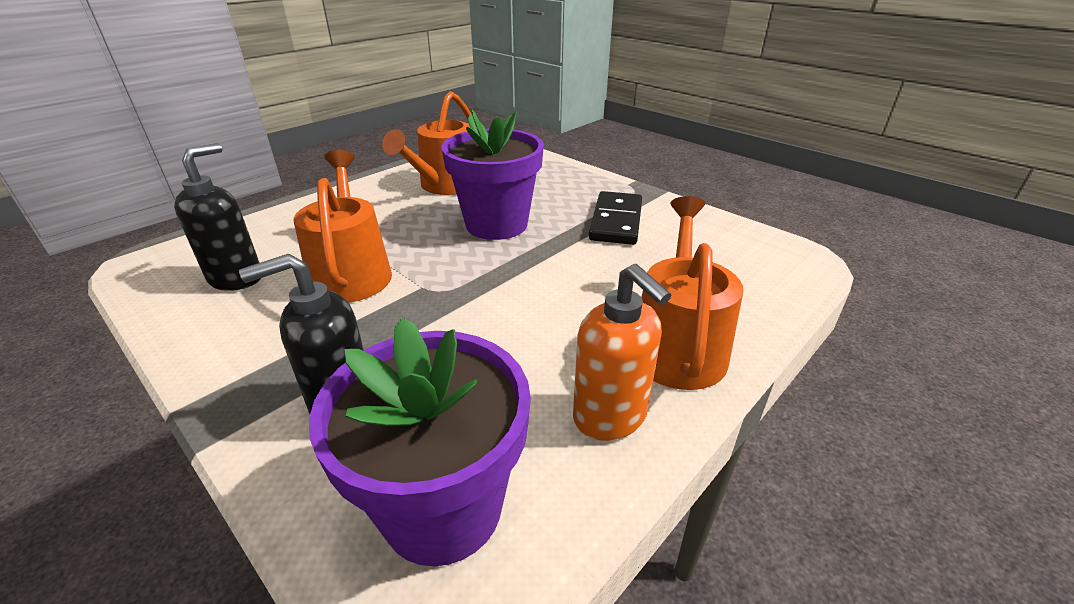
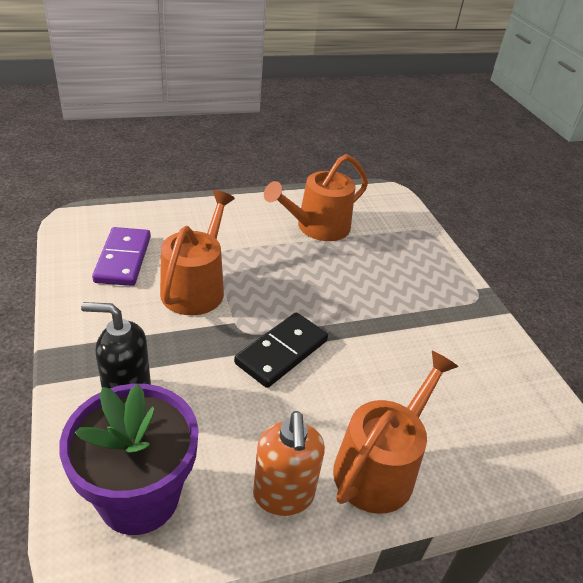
camera: 25 degrees right, 5 degrees up
black soap dispenser [174,143,261,291] -> purple domino [92,227,151,286]
purple flower pot [441,110,544,240] -> none
black domino [589,191,642,245] -> black domino moved to [234,312,328,388]

